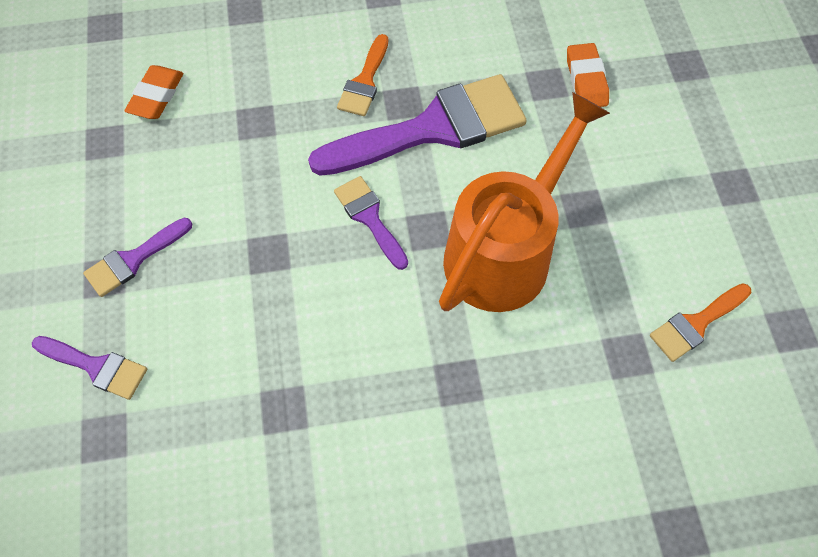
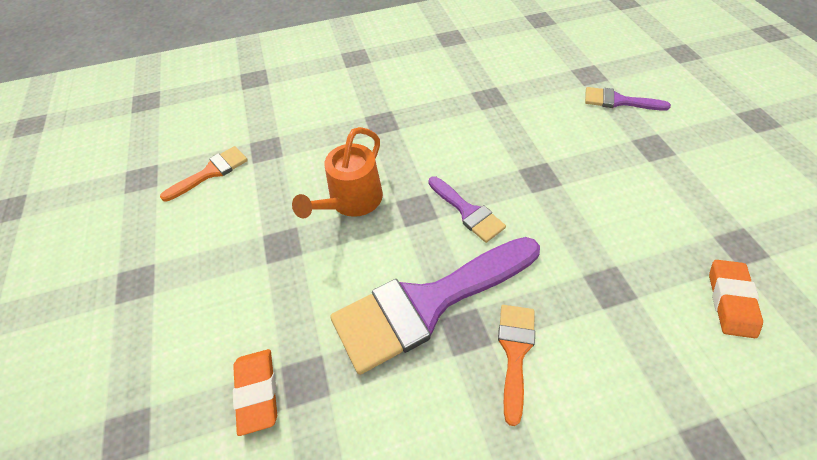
camera: 175 degrees right, 10 degrees down
purple brush [83,218,192,297] -> none
orange watering can [439,92,610,312] -> orange watering can [292,127,383,218], size x0.62

